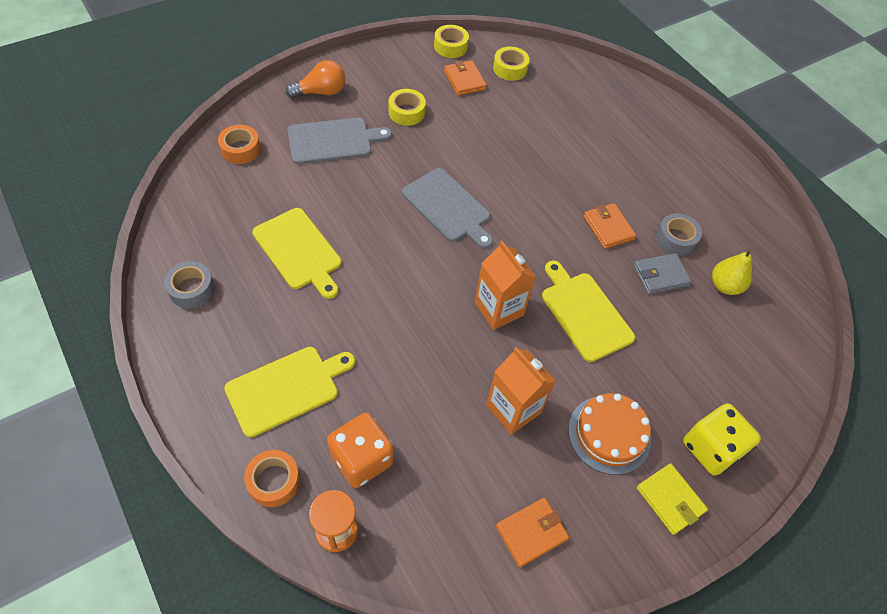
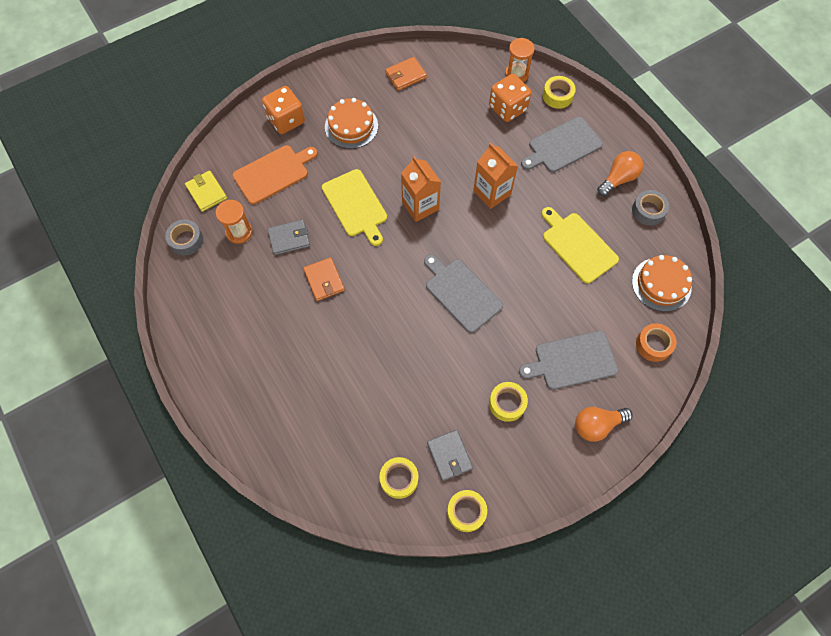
camera: 175 degrees left, 10 degrees up
yellow cutting board [224,347,355,437] -> grey cutting board [521,117,603,172]
orange tape [244,450,300,507] -> yellow tape [543,76,576,109]
orange wallet [444,60,487,96] -> grey wallet [427,430,473,481]
orange carton [486,347,556,435] -> orange carton moved to [473,143,518,209]
yellow wallet [637,463,708,535] -> yellow wallet moved to [185,171,227,212]
grey tape [656,213,702,255] -> grey tape moved to [165,219,203,255]
yellow dice [683,403,761,476] -> orange dice [262,86,305,134]
yellow pear [712,249,752,295] -> orange hourglass [216,200,252,244]
none -> orange cutting board [233,145,318,205]
none -> orange light bulb [597,151,643,196]
none -> orange cake [632,255,692,312]

